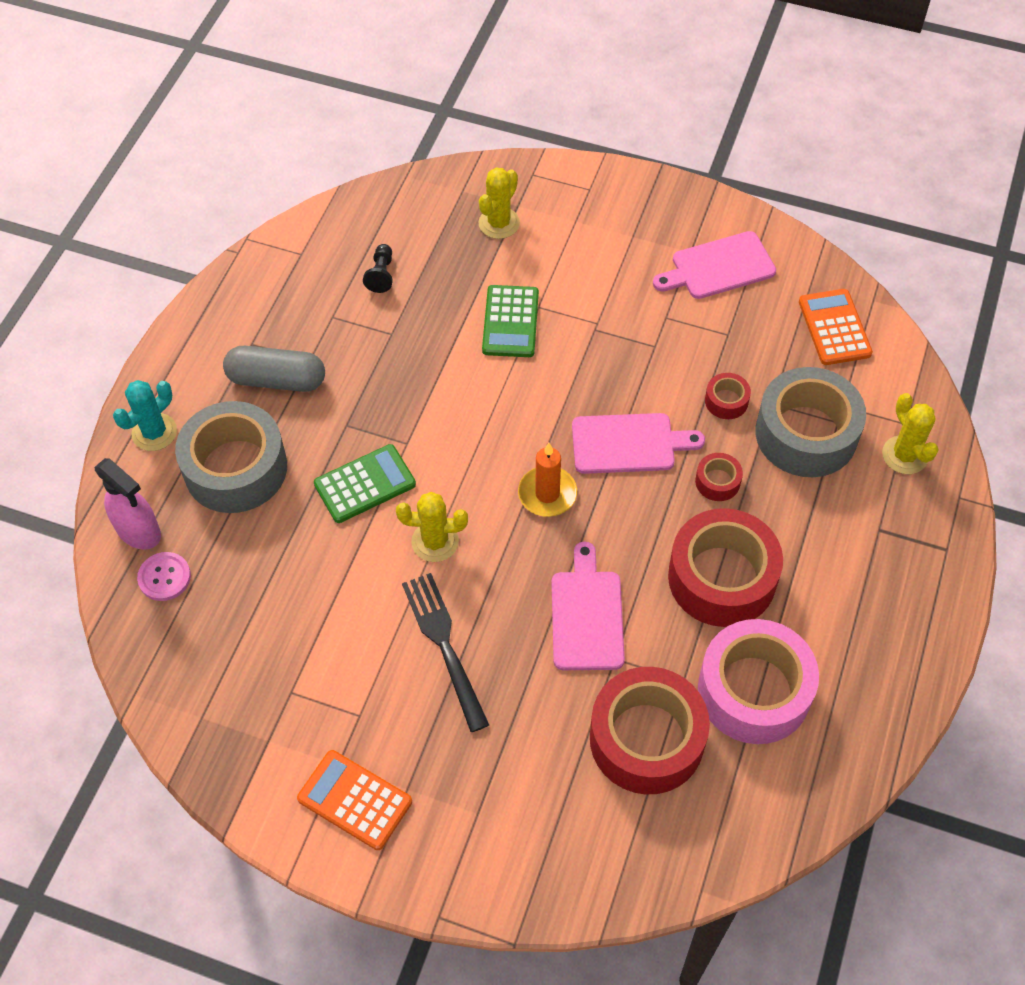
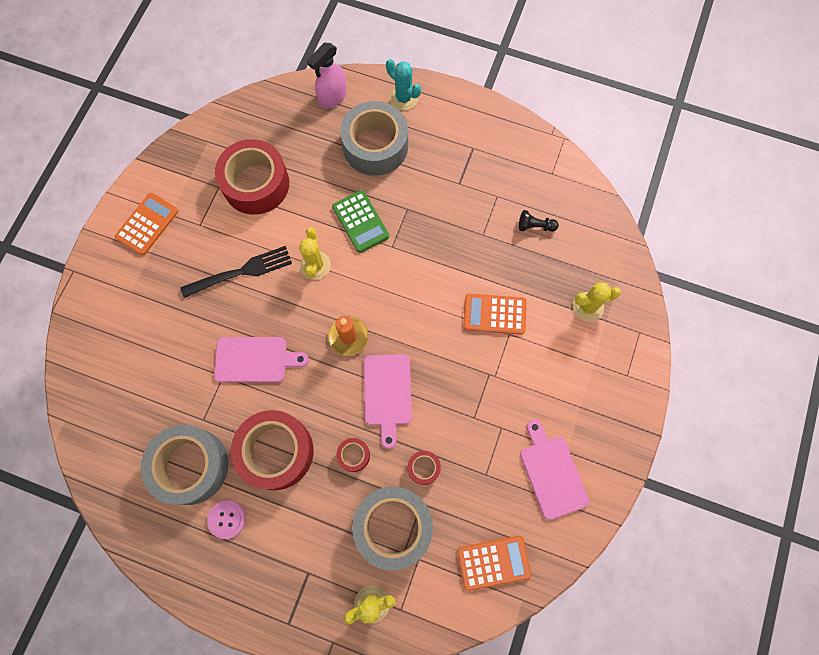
camera: 90 degrees right, 15 degrees up
pink button [137,552,191,601] -> pink button moved to [207,500,246,539]
grey capsule [223,346,325,392] -> none
yellow cactus [478,167,520,239] -> yellow cactus turned 45 degrees counterclockwise [573,282,621,322]
green calculator [482,285,539,357] -> orange calculator [464,294,526,335]
red tape [590,667,710,794] -> red tape moved to [215,139,289,215]
pink tape [698,619,819,744] -> grey tape [141,425,229,505]

